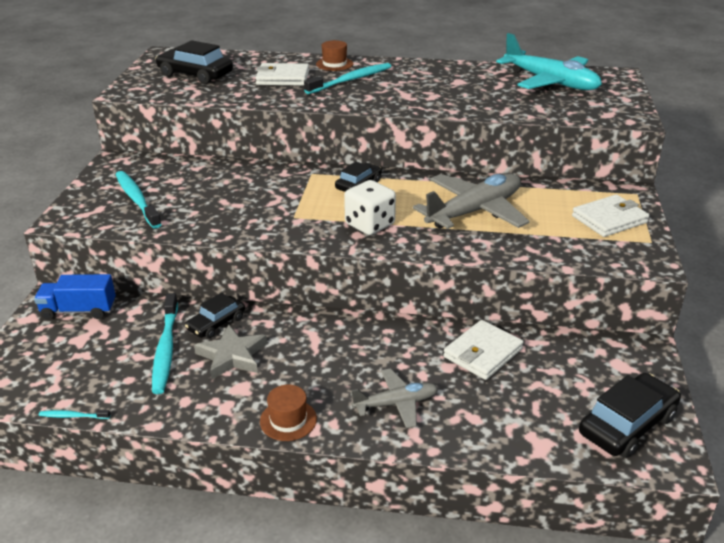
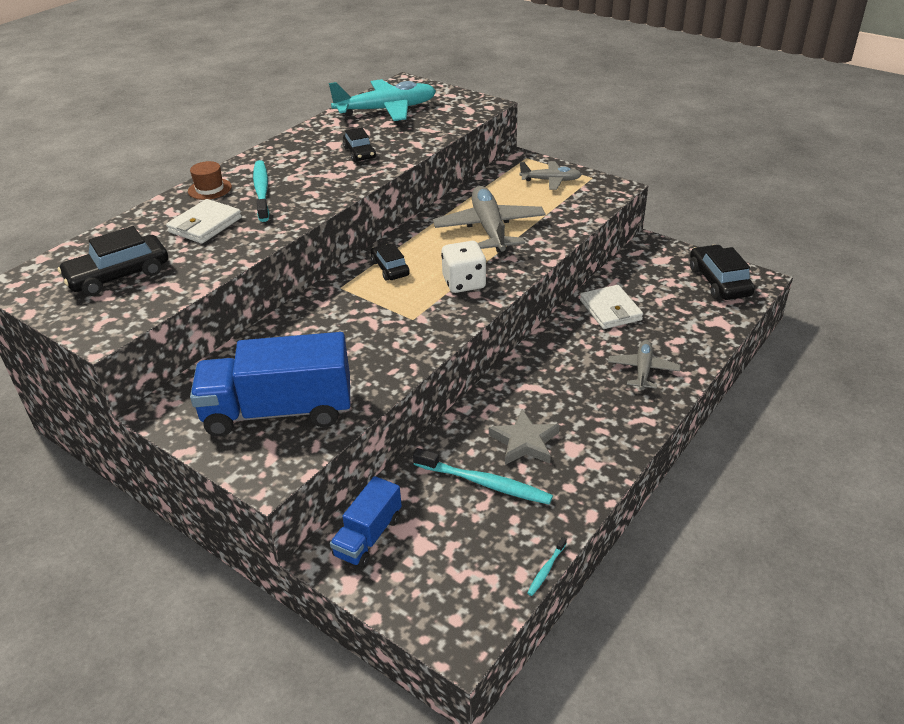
camera: 60 degrees left, 5 degrees up
turquoise toothbrush [116,171,162,229] -> blue truck [190,332,350,437]
black car [185,293,245,338] -> black car moved to [343,127,376,162]
brown hat [260,385,317,441] -> none
white wallet [572,195,649,237] -> grey plane [519,161,582,190]

